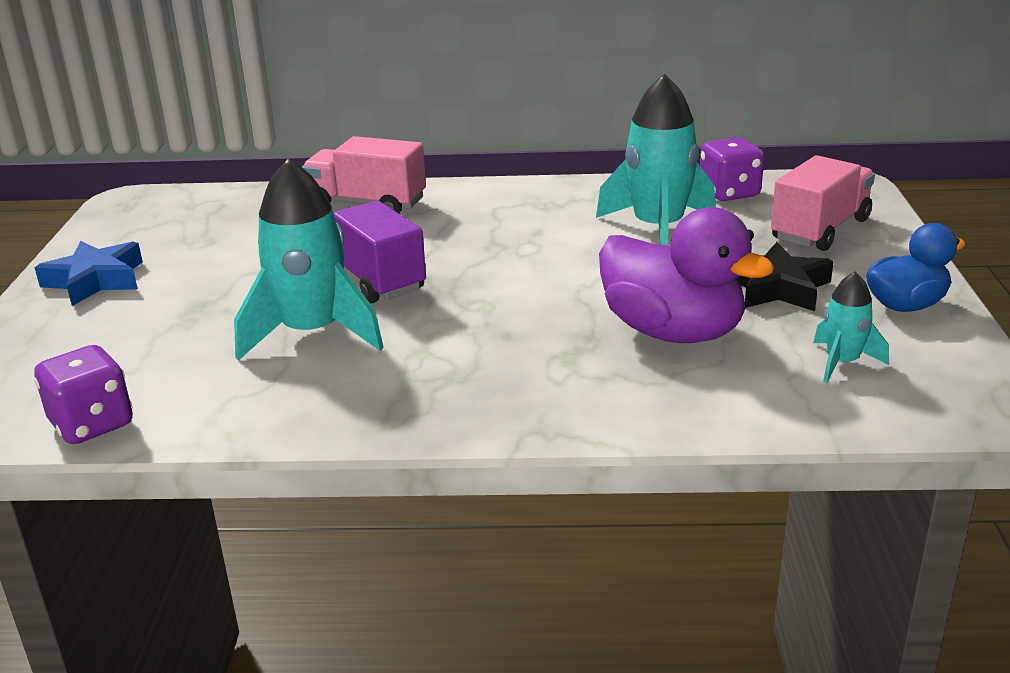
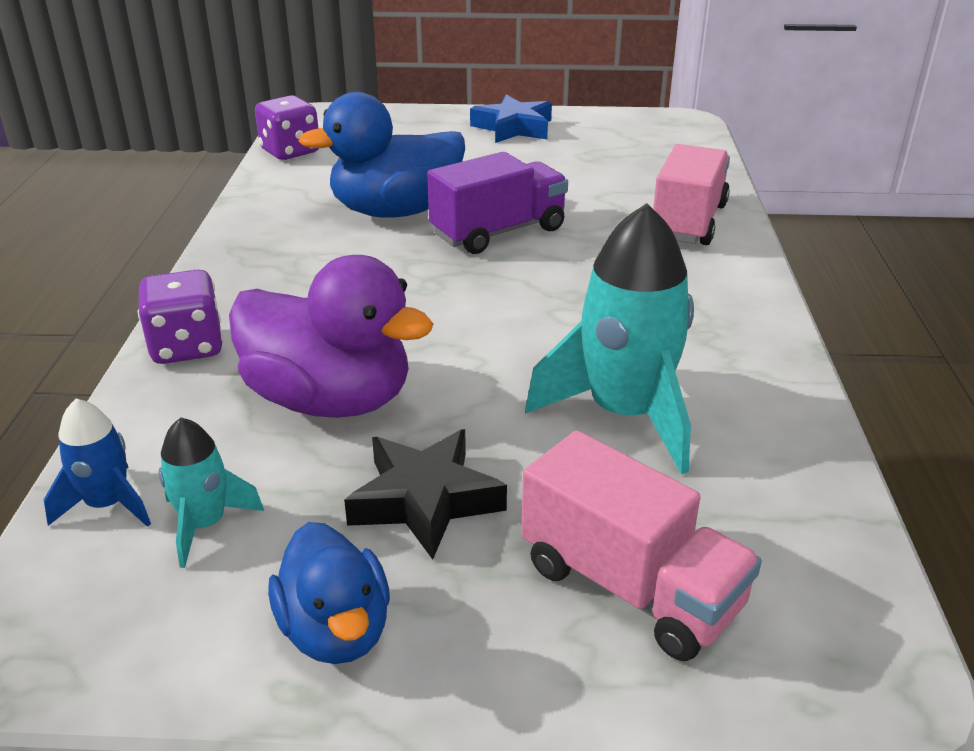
camera: 90 degrees right, 5 degrees up
turquoise rocket [234,159,384,360] -> blue duck [299,92,465,218]
purple duck [599,207,774,343] -> purple duck turned 105 degrees counterclockwise [229,255,433,418]
purple dice [700,137,764,201] -> purple dice moved to [138,270,223,364]
none -> blue rocket [44,399,151,527]

